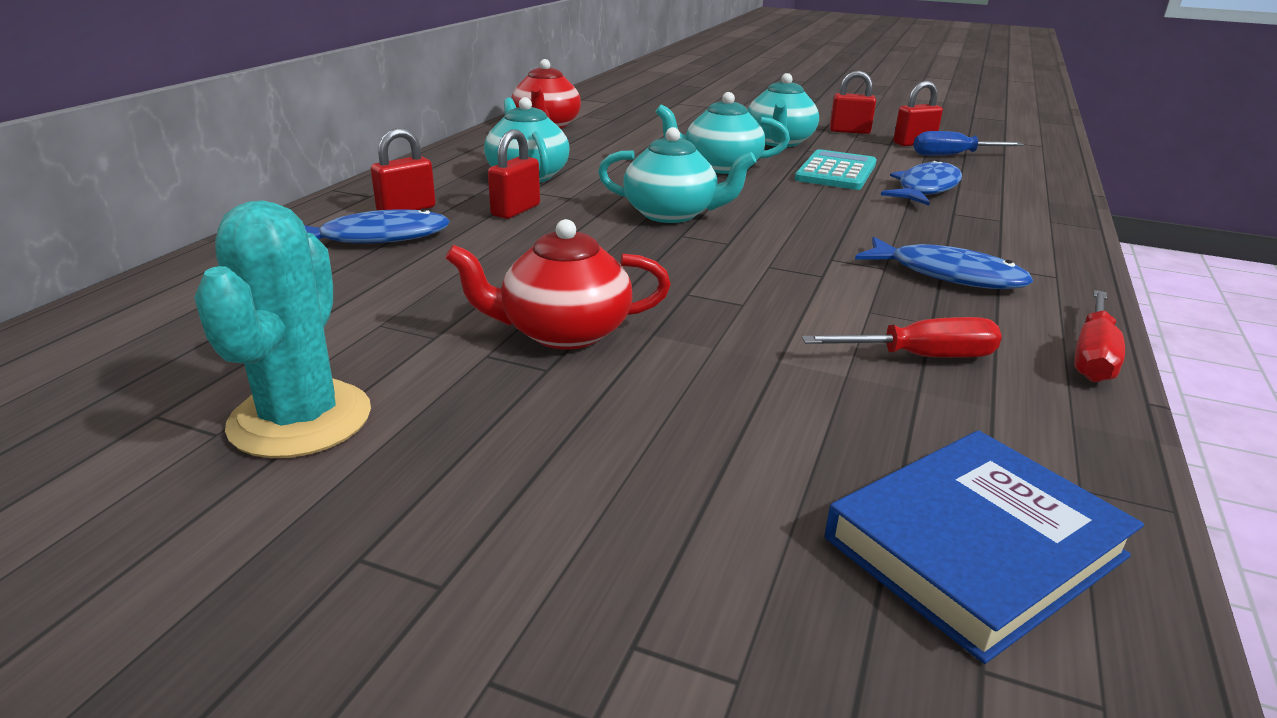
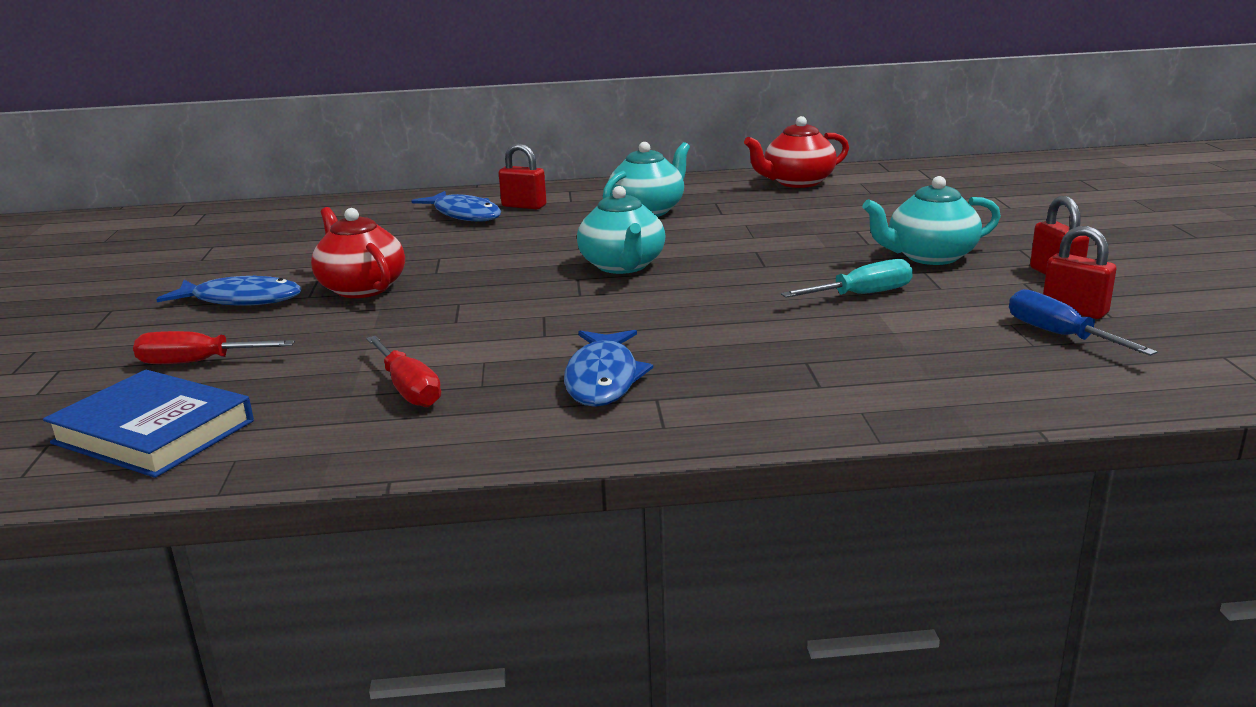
camera: 65 degrees right, 5 degrees down
turquoise cactus [194,200,371,458] -> none
red padlock [488,130,540,219] -> none
turquoise teapot [656,92,790,174] -> none
turquoise calculator [795,149,877,190] -> turquoise screwdriver [781,259,913,298]
blue fish [881,160,962,206] -> blue fish moved to [156,275,302,306]
red screwdriver [1074,290,1125,382] -> red screwdriver moved to [133,331,295,364]

